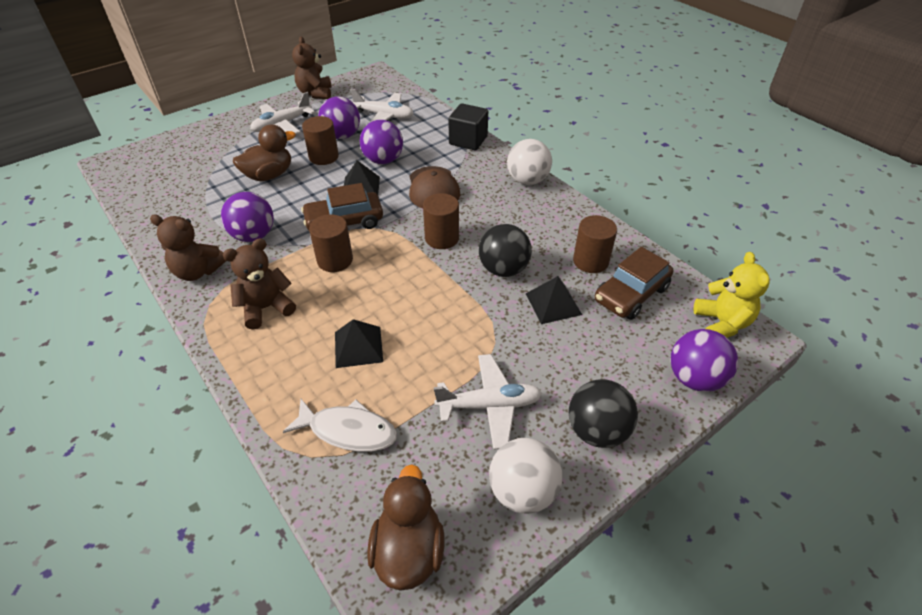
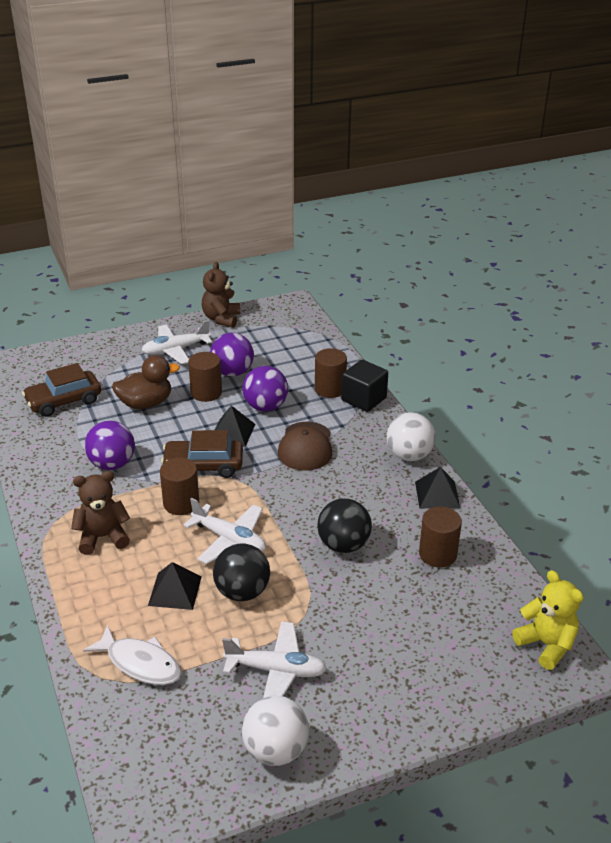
camera: 15 degrees right, 10 degrees down
brown teddy bear [150,215,226,281] -> none
white plane [350,89,414,122] -> white plane moved to [184,498,266,564]
brown duck [367,464,444,591] -> none
brown cylinder [423,193,459,249] -> brown cylinder moved to [315,348,347,398]
black pyramid [526,276,582,324] -> black pyramid moved to [415,467,460,509]
black ball [569,379,638,448] -> black ball moved to [213,543,270,601]
brown car [595,247,673,320] -> brown car moved to [22,363,101,417]
purple ball [670,329,738,392] -> none
yellow teddy bear [693,252,770,338] -> yellow teddy bear turned 45 degrees counterclockwise [512,570,584,670]

